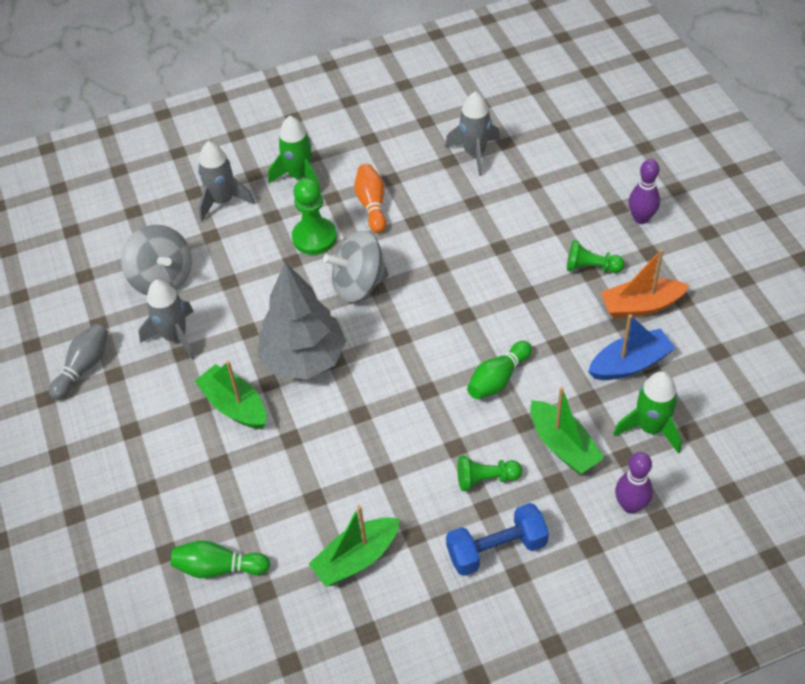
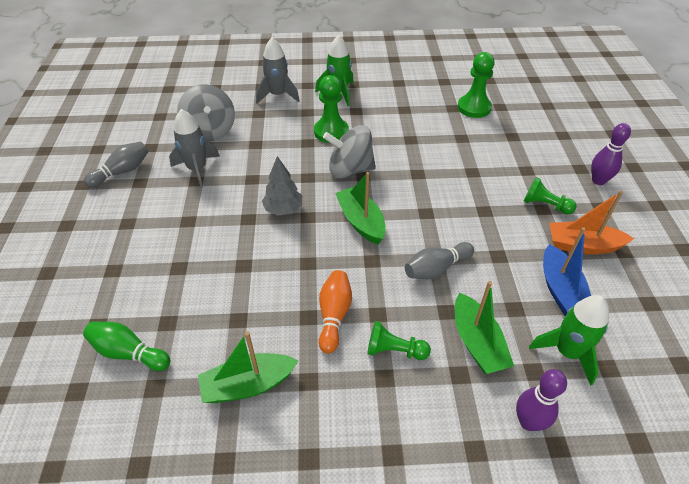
camera: 15 degrees right, 5 degrees down
green boat [195,361,266,429] -> green boat moved to [335,172,386,244]
grey tree [258,262,346,379] -> grey tree [262,156,302,216], size x0.55
orange bowling pin [354,164,386,233] -> orange bowling pin moved to [319,270,352,354]
grey rocket [445,92,500,176] -> green pawn [458,52,495,118]
blue dumbbell [446,503,549,576] -> none
green bowling pin [467,341,532,399] -> grey bowling pin [405,242,474,279]
blue boat [588,314,675,380] -> blue boat turned 90 degrees clockwise [543,227,591,316]

